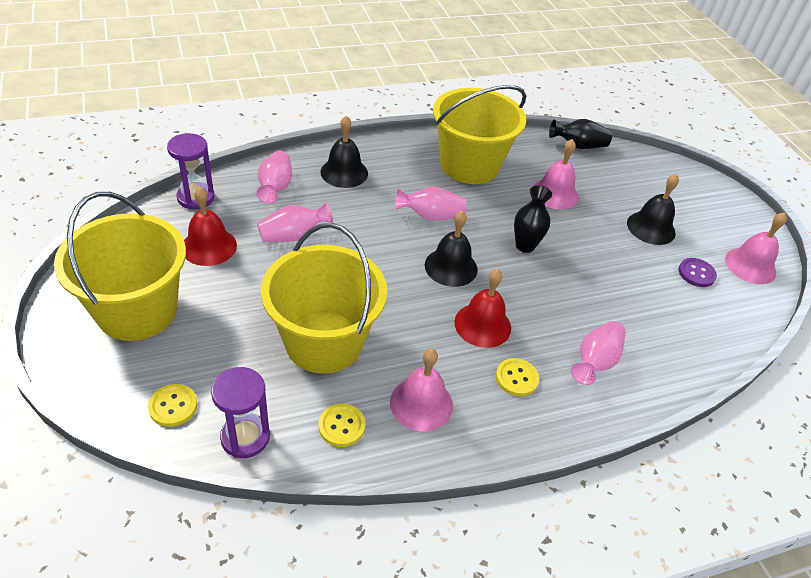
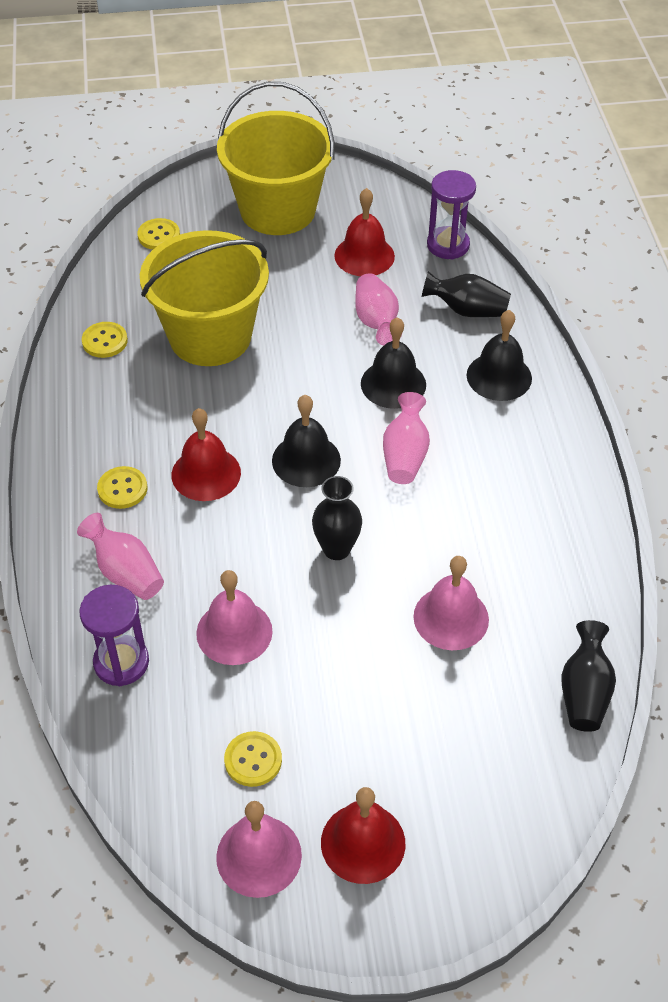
camera: 105 degrees right, 5 degrees up
purple hourglass [211,367,270,458] -> purple hourglass moved to [79,585,149,686]
pink vase [256,151,292,204] -> black vase [422,271,511,317]
pink bell [390,349,453,432] -> pink bell moved to [196,570,273,665]
yellow bucket [433,85,526,184] -> none
black bell [627,174,679,245] -> black bell moved to [361,317,426,409]
purple button [678,258,717,287] -> yellow button [224,731,282,787]
none -> red bell [321,787,405,884]

